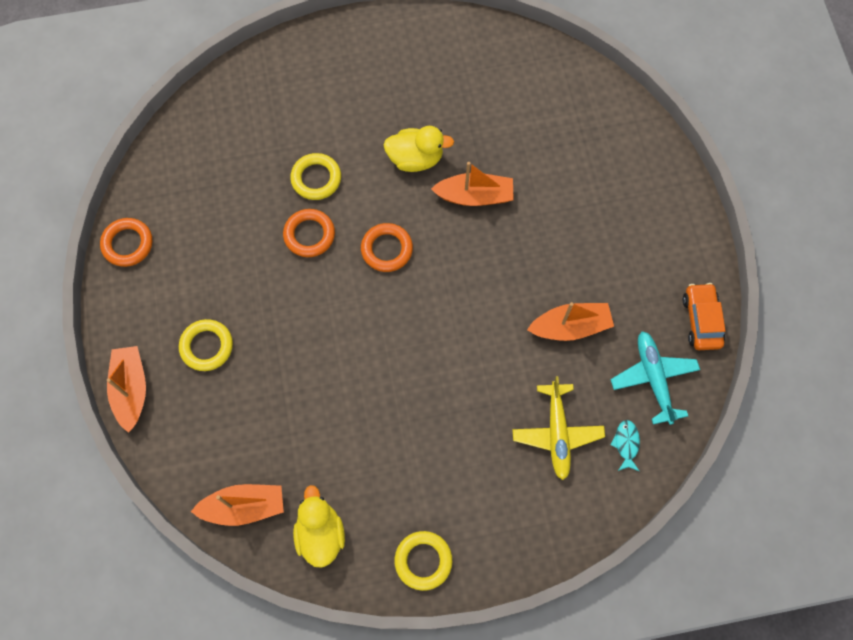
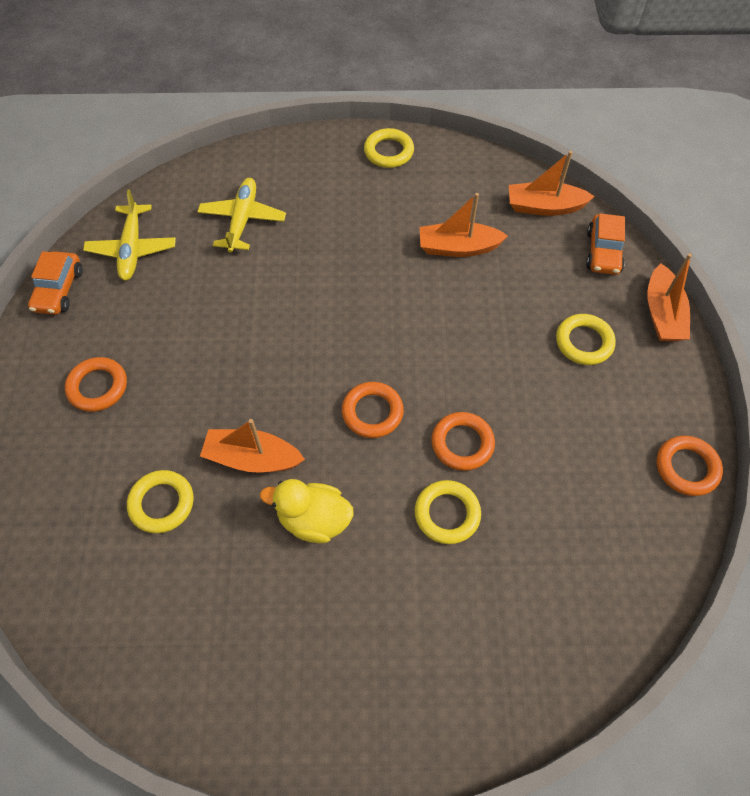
camera: 170 degrees left, 10 degrees down
yellow duck [293,485,345,568] -> none
orange boat [527,302,614,341] -> orange boat moved to [420,193,508,257]
turquoise plane [610,331,700,425] -> yellow plane [83,189,176,281]
turquoise fish [610,420,640,471] -> none
none -> orange ring [65,357,127,412]
none -> yellow ring [127,470,194,533]
none -> orange car [586,213,625,275]

